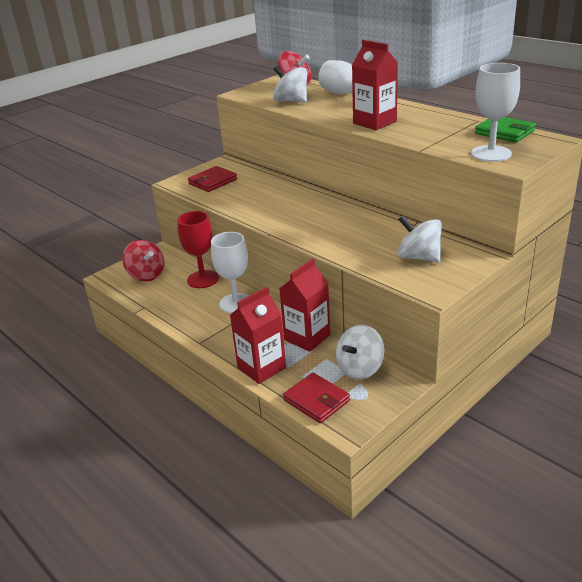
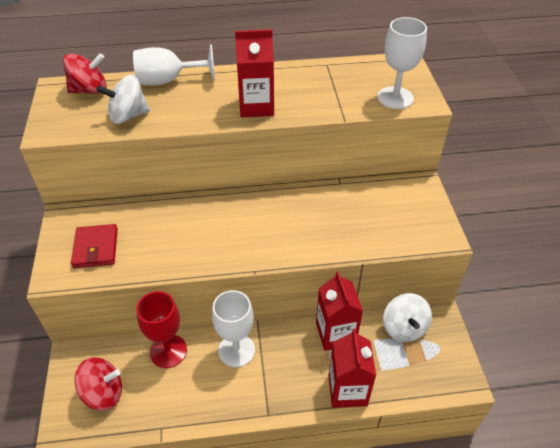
camera: 55 degrees left, 15 degrees up
red wallet [283,373,350,423] -> none
white spinning top [398,215,442,263] -> none
green wallet [475,117,536,143] -> none

